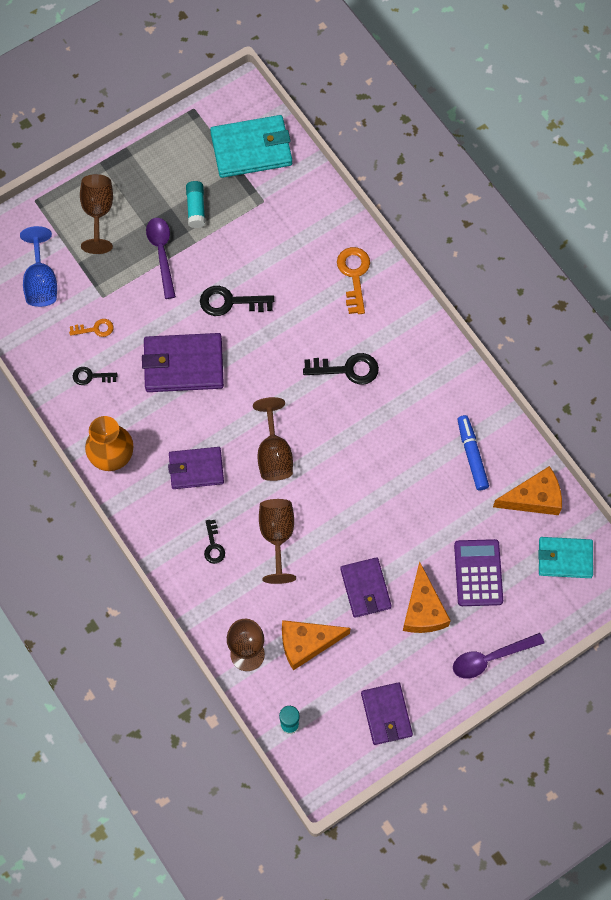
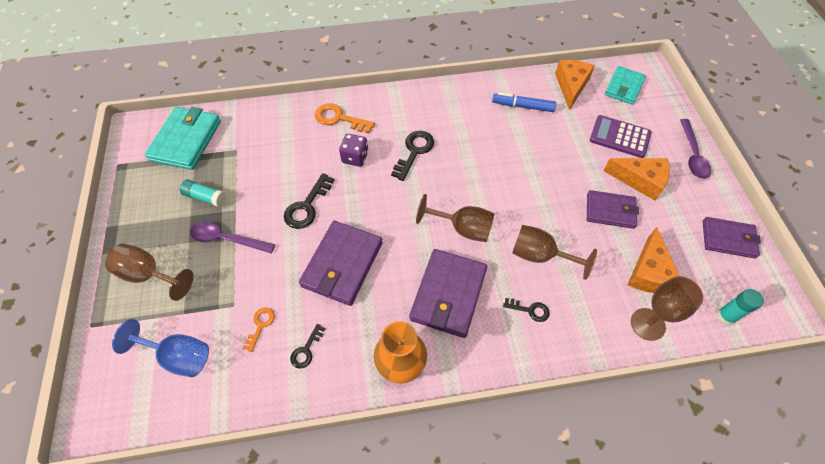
camera: 65 degrees left, 10 degrees down
purple wallet [168,447,224,489] -> purple wallet [409,249,487,338], size x1.52
none -> purple dice [339,134,368,167]

